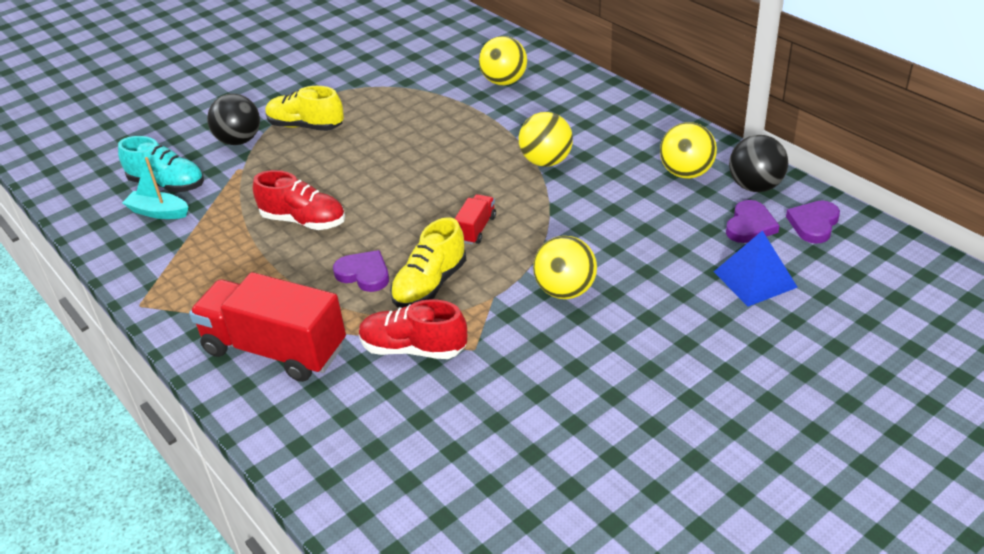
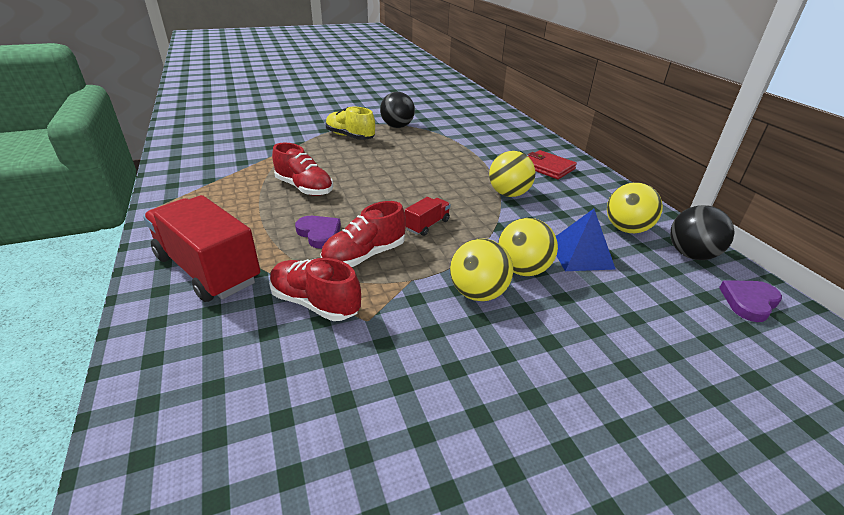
camera: 15 degrees right, 5 degrees down
turquoise shoe [118,136,204,193] -> none
turquoise boat [122,157,188,219] -> none
black ball [207,94,260,145] -> black ball moved to [380,92,415,128]
yellow shoe [390,217,466,308] -> red shoe [320,201,406,267]
yellow ball [479,36,527,85] -> yellow ball moved to [498,218,558,276]
blue pyramid [714,230,798,307] -> blue pyramid moved to [556,209,616,271]
purple heart [726,200,780,243] -> none
none -> red wallet [528,150,577,179]

